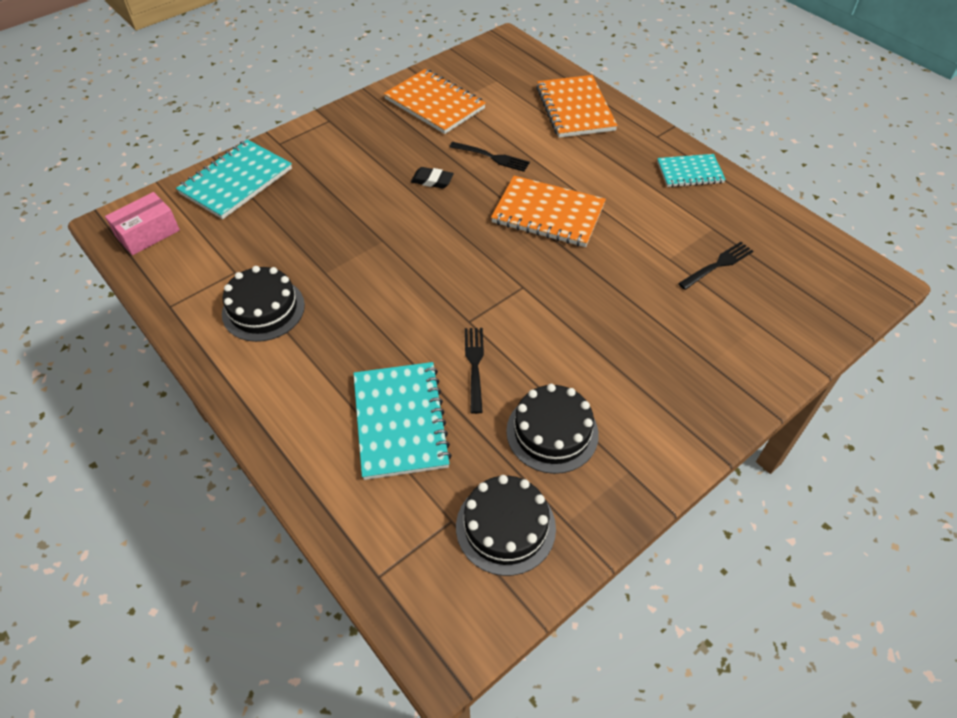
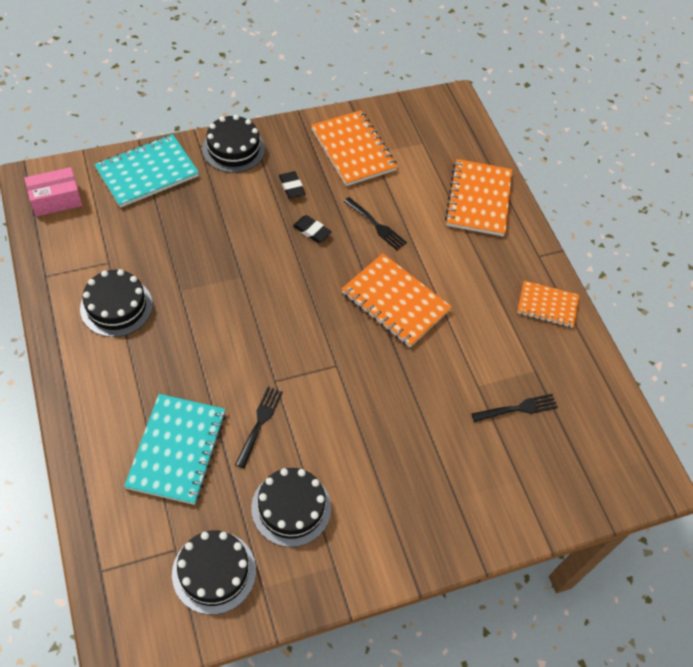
camera: 15 degrees right, 5 degrees up
turquoise notebook [657,154,726,187] -> orange notebook [517,281,579,328]
none -> black cake [202,115,265,173]
none -> black eraser [279,171,305,198]

